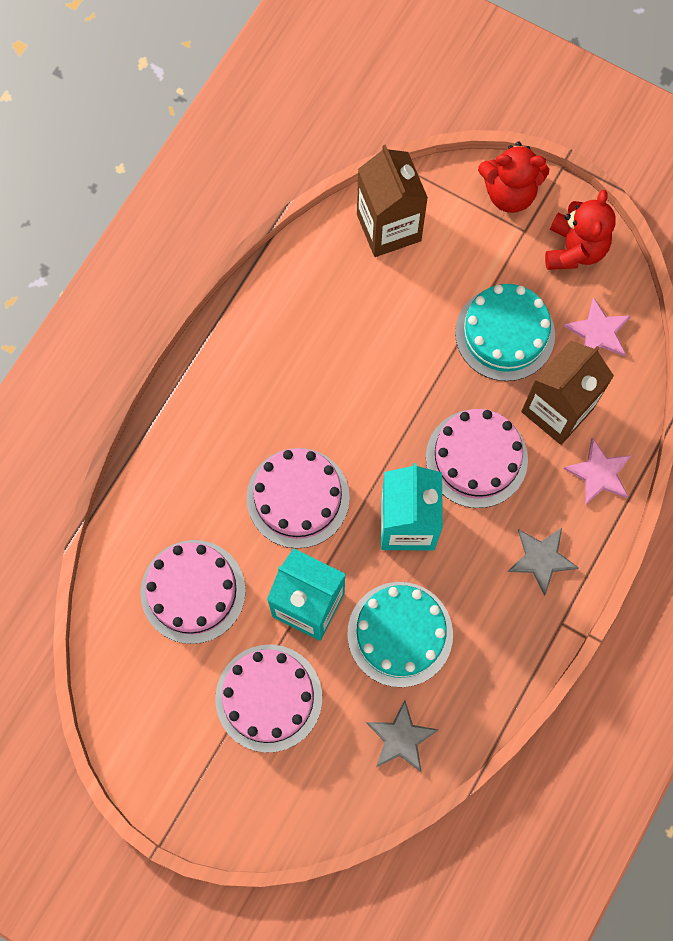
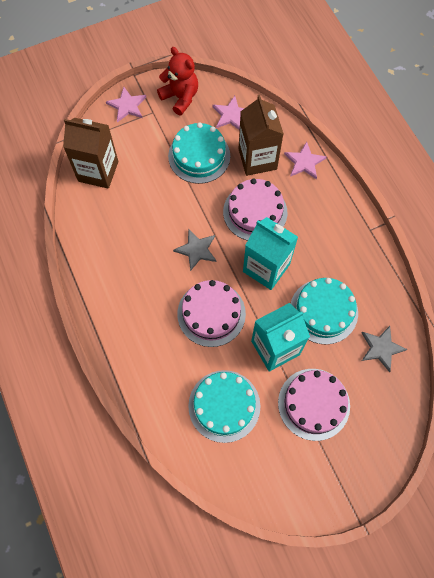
camera: 55 degrees left, 5 degrees down
pink cake [141,540,246,644] -> turquoise cake [188,370,260,443]
red teddy bear [478,142,549,213] -> pink star [106,87,146,122]
grey star [507,528,579,596] -> grey star moved to [173,229,217,271]

